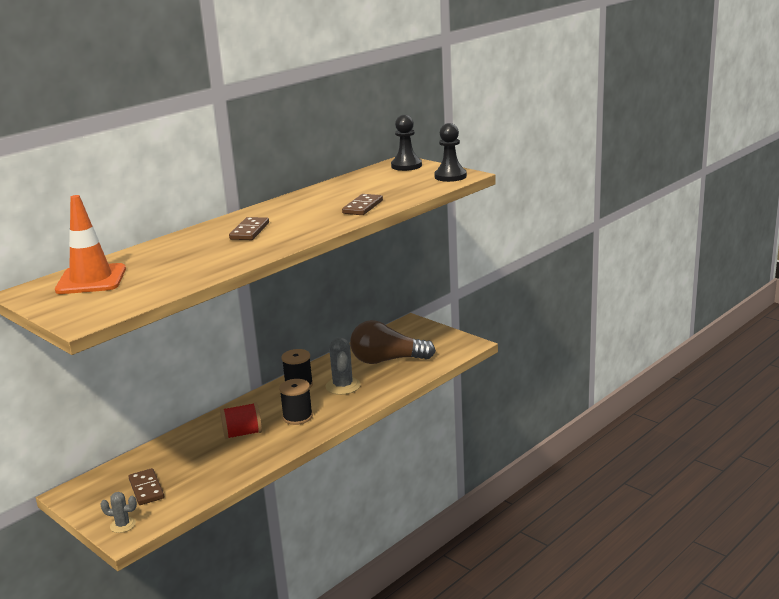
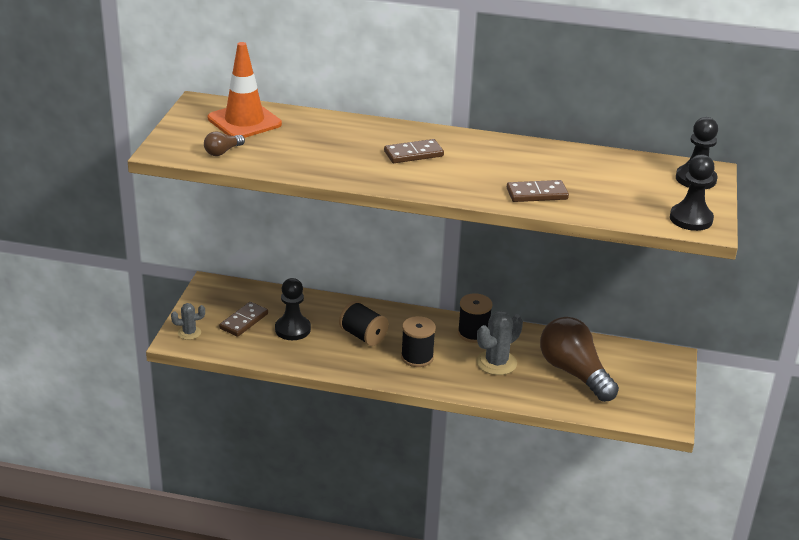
camera: 55 degrees right, 10 degrees up
grey cactus [100,492,137,533] -> grey cactus turned 75 degrees counterclockwise [171,303,205,340]
red spool [220,402,262,439] -> black spool [339,301,389,346]
none -> brown light bulb [204,131,245,156]
none -> black pawn [275,278,311,340]

